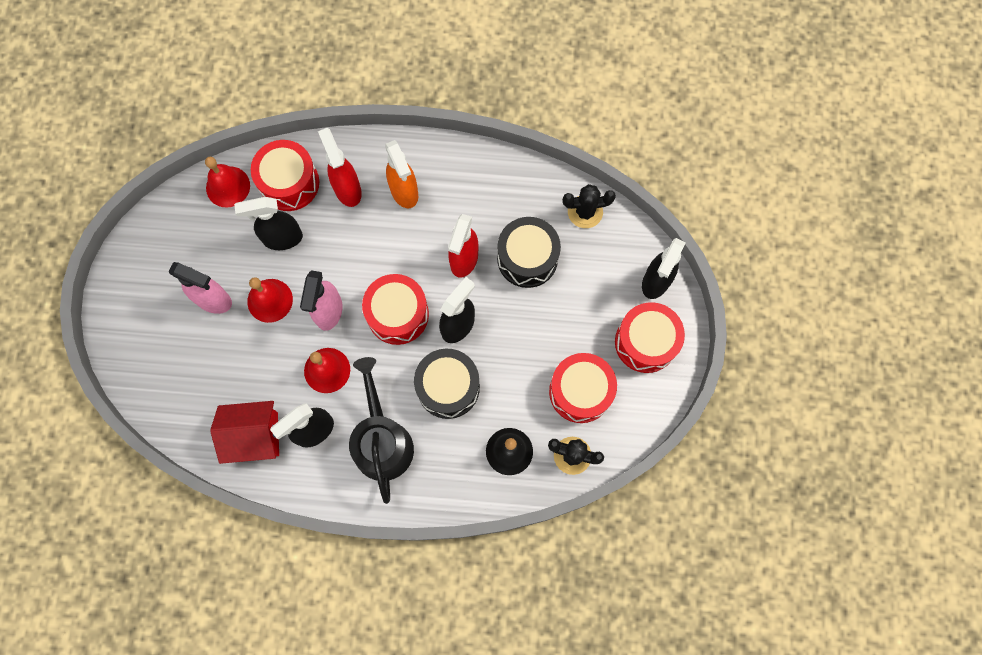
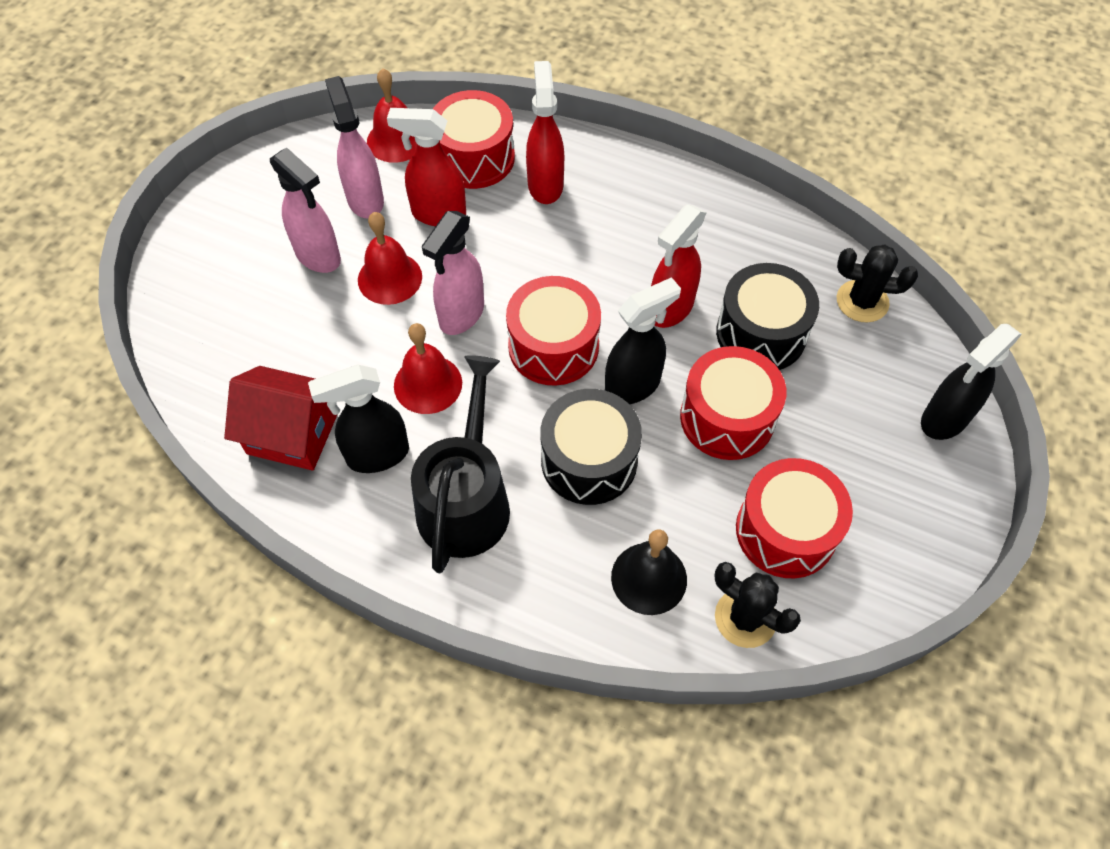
camera: 20 degrees right, 15 degrees down
black spray bottle [234,197,303,250] -> red spray bottle [387,108,466,227]
orange spray bottle [385,140,418,208] -> none
red drum [615,302,685,373] -> red drum moved to [680,346,786,460]
none -> pink spray bottle [325,76,384,219]

